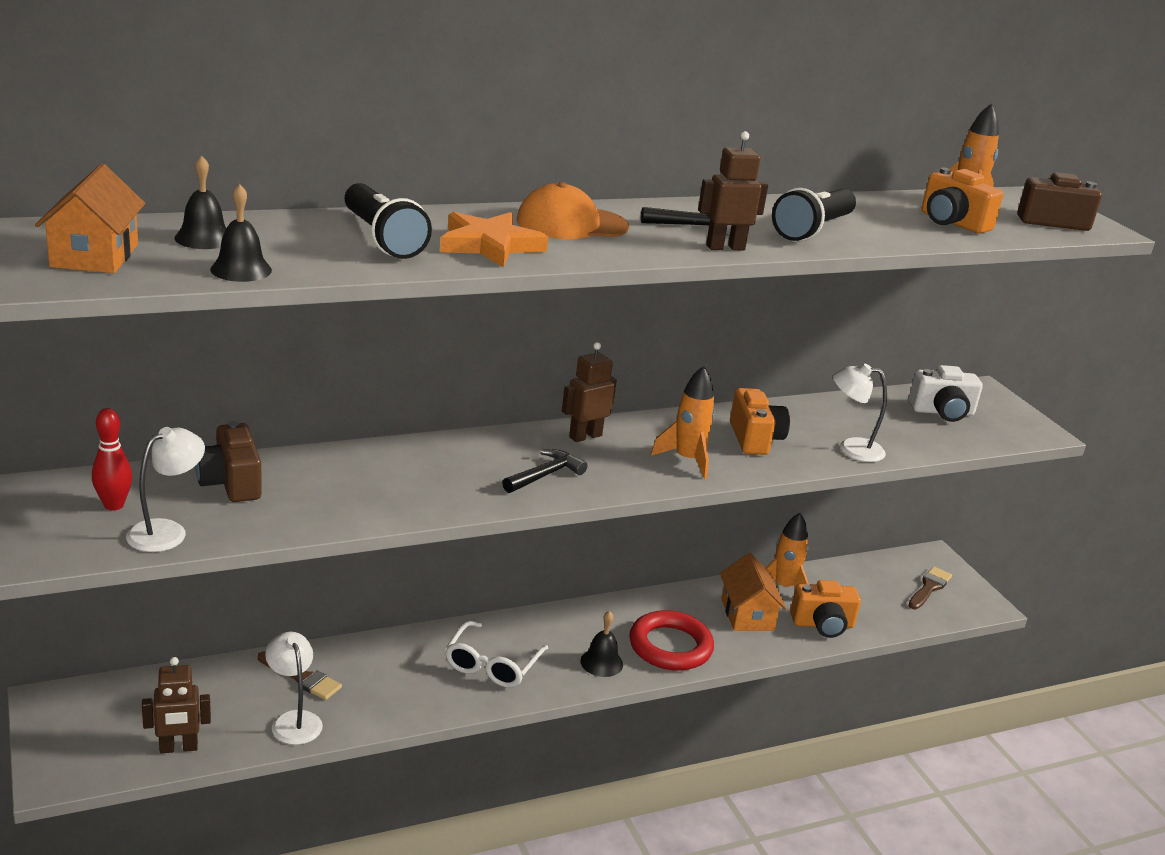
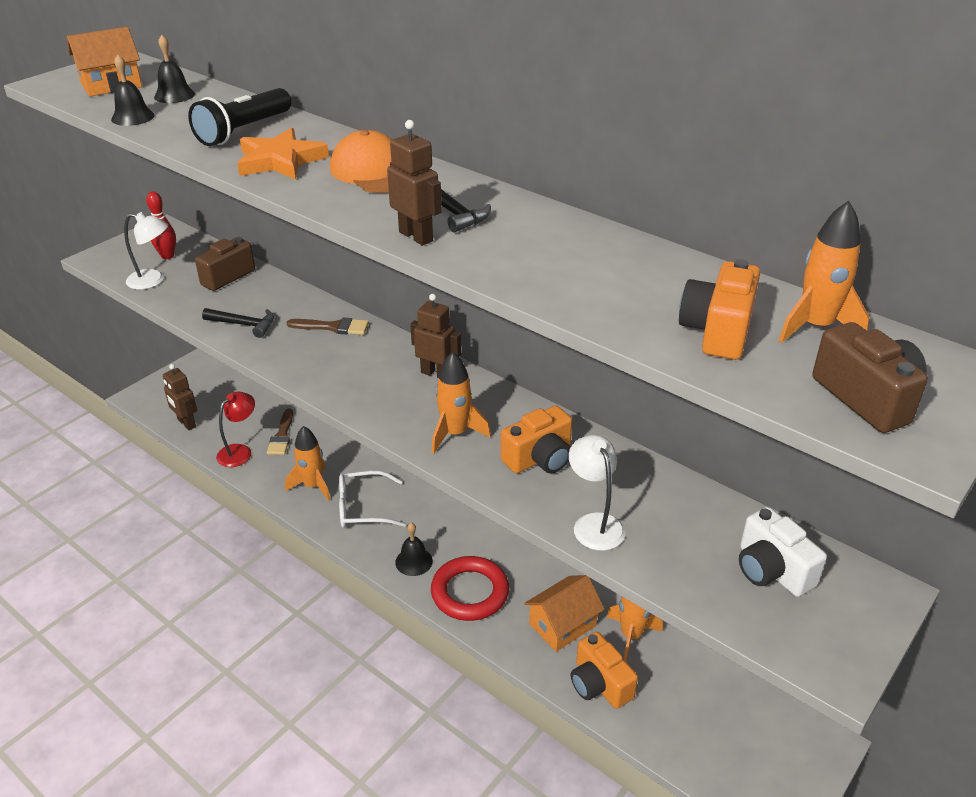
camera: 65 degrees right, 10 degrees up
white lamp [265,632,323,745] -> red lamp [216,392,255,467]
black hammer [502,449,587,493] -> black hammer moved to [202,308,274,338]
black flashlight [772,188,856,241] -> none
brown brush [908,567,952,609] -> brown brush moved to [287,317,369,335]
none -> orange rocket [285,426,330,501]

